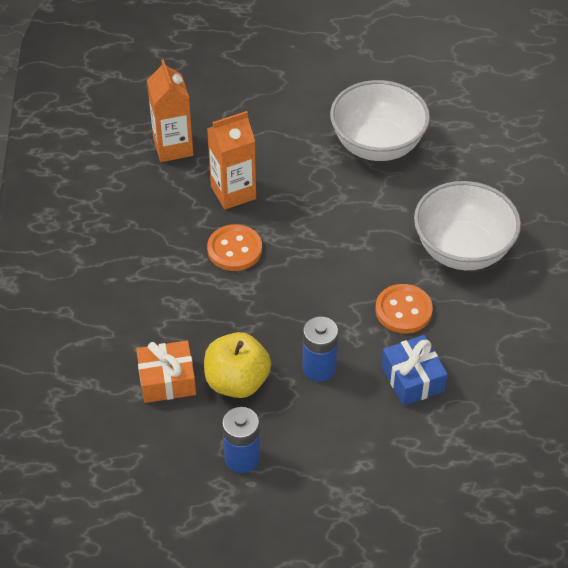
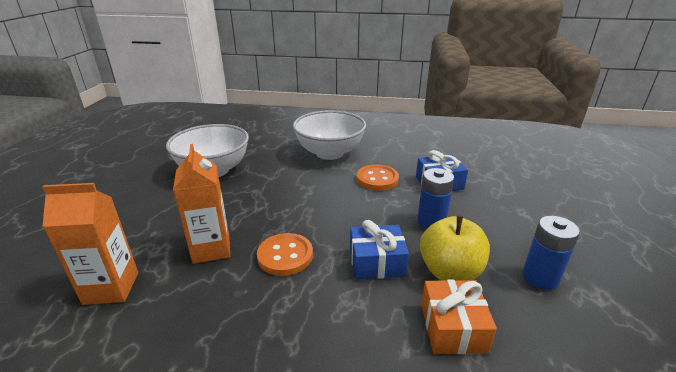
camera: 80 degrees left, 20 degrees down
none -> blue gift [350,220,409,280]

